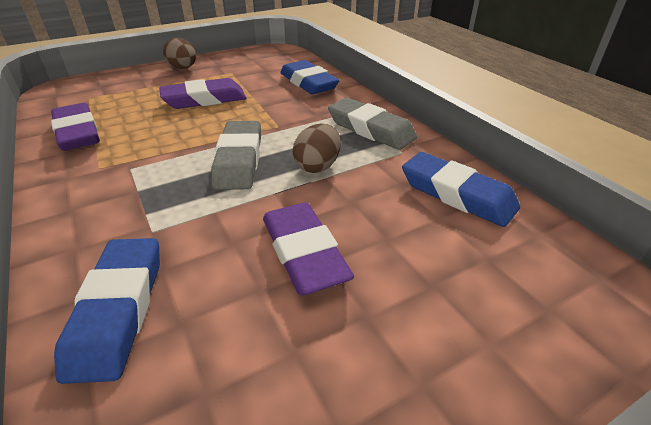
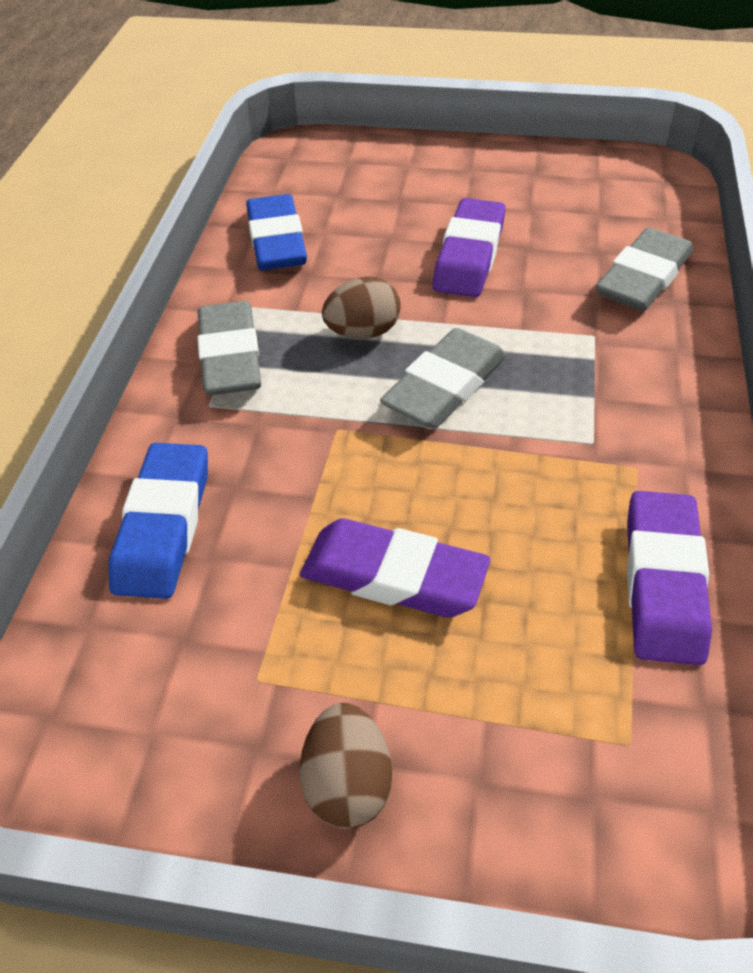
camera: 140 degrees left, 10 degrees up
blue eraser [54,238,160,384] -> grey eraser [596,227,693,311]

